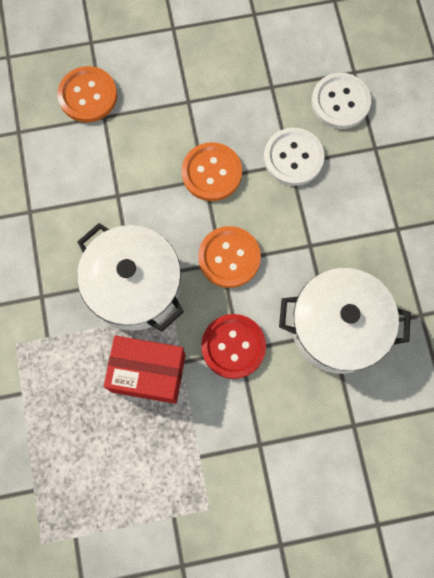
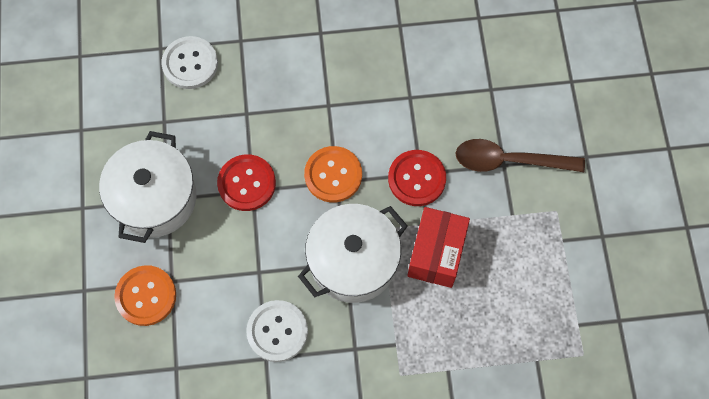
camera: 85 degrees left, 5 degrees down
orange button [182,142,242,201] -> red button [217,154,276,211]
white button [264,128,324,186] -> white button moved to [246,300,308,362]
white pot [279,268,411,374] -> white pot moved to [99,131,196,243]
none -> brown spoon [455,139,585,172]

